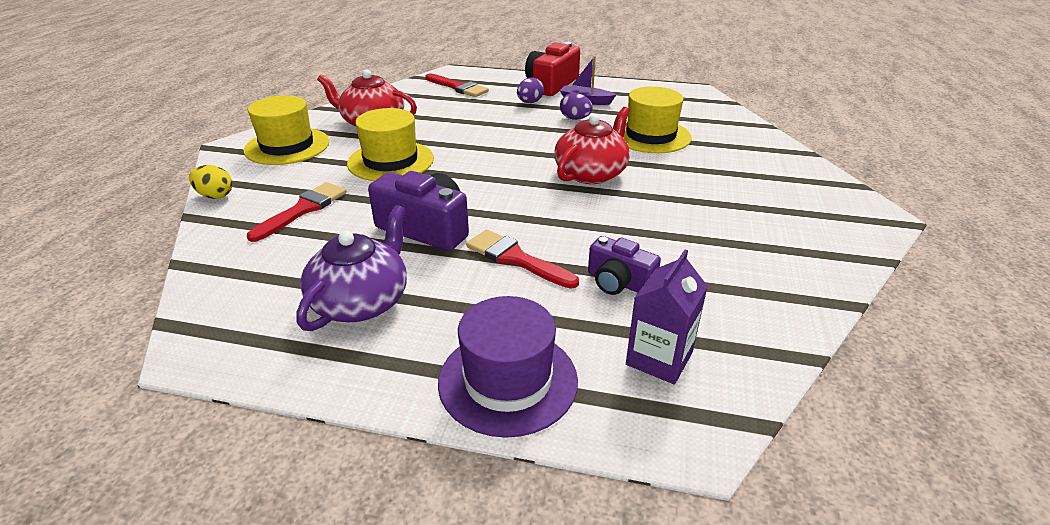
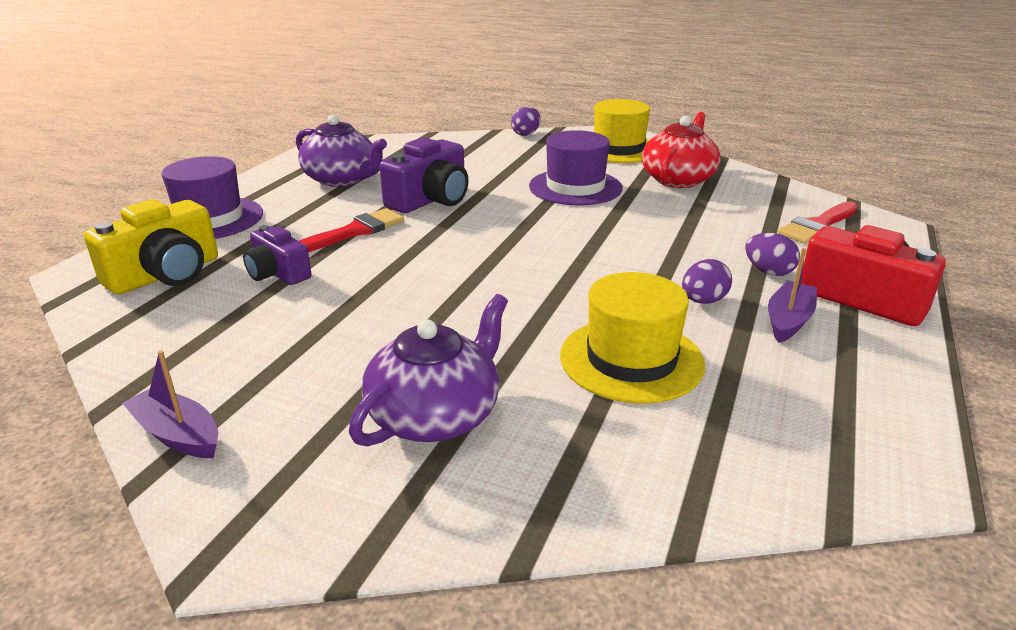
camera: 100 degrees right, 5 degrees down
yellow egg [189,165,232,199] -> purple egg [511,107,541,136]
red brush [247,182,347,242] -> none
yellow hat [347,108,434,181] -> purple hat [529,130,623,205]
red teapot [554,107,630,184] -> none
purple camera [588,236,661,295] -> purple camera turned 90 degrees counterclockwise [243,225,312,285]
purple carton [626,250,708,384] -> yellow camera [84,199,218,294]
none -> purple boat [122,351,218,458]
none -> purple teapot [349,294,508,446]

